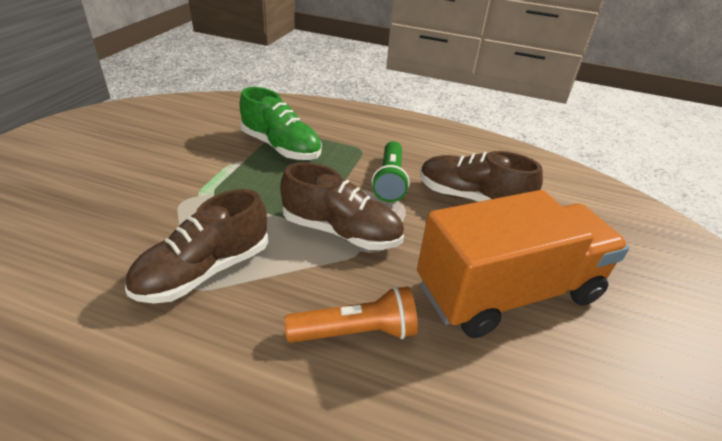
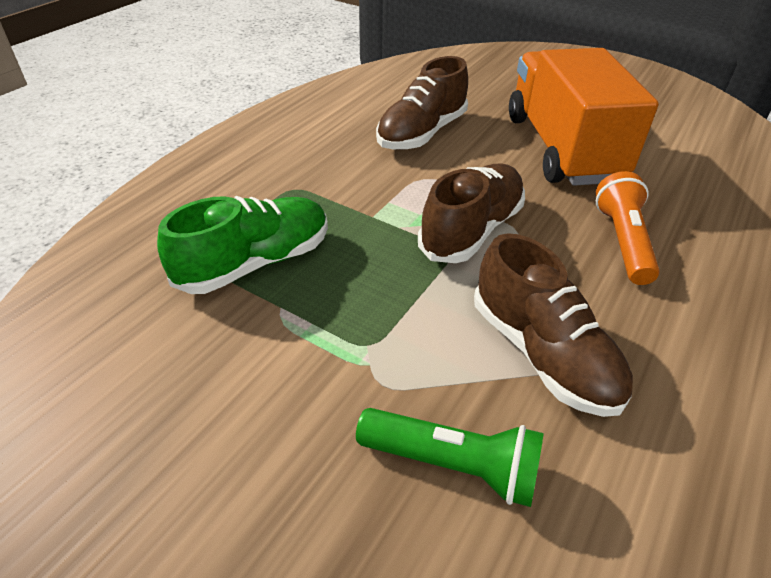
camera: 75 degrees left, 5 degrees up
green flashlight [372,141,410,202] -> green flashlight moved to [356,408,544,507]

